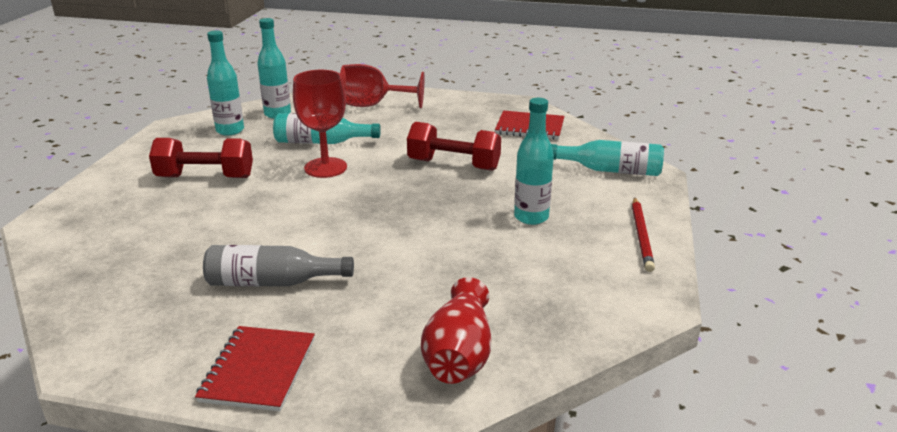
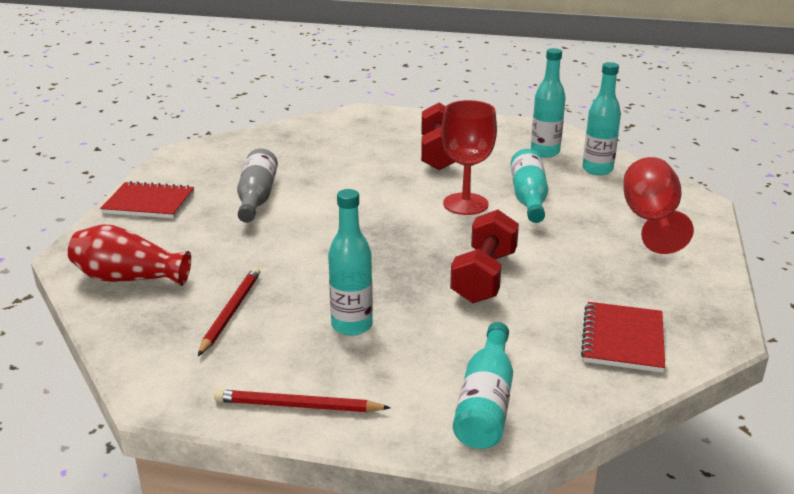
camera: 90 degrees right, 0 degrees up
none -> red pencil [198,267,260,356]

